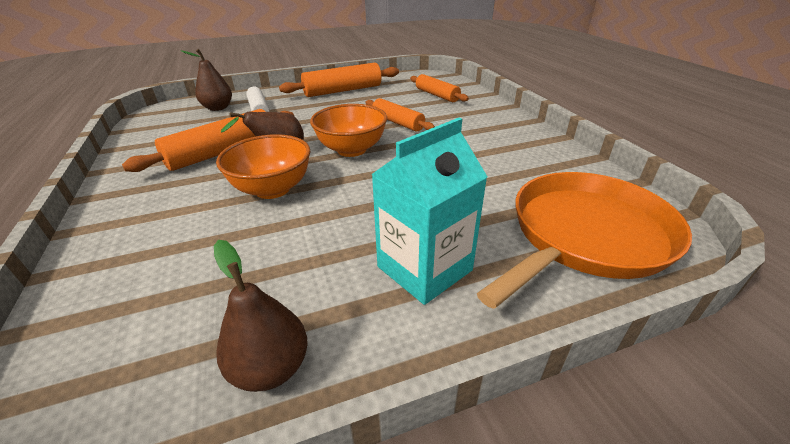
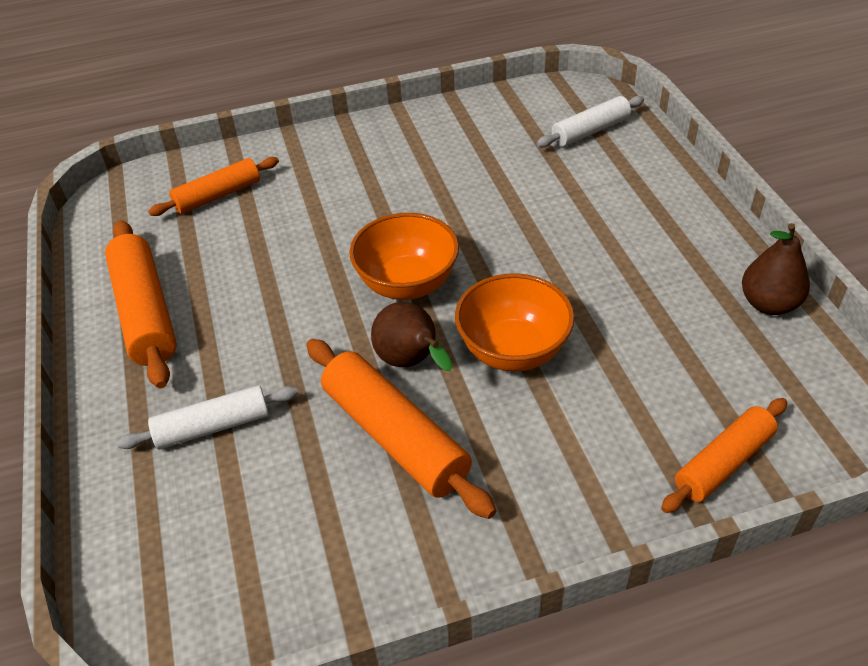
camera: 85 degrees left, 10 degrees up
brown pear [181,49,232,111] -> none
orange rolling pin [365,98,435,131] -> orange rolling pin moved to [661,398,787,513]
turquoise carton [371,118,487,305] -> none
orange pan [477,172,692,309] -> white rolling pin [537,96,644,148]

